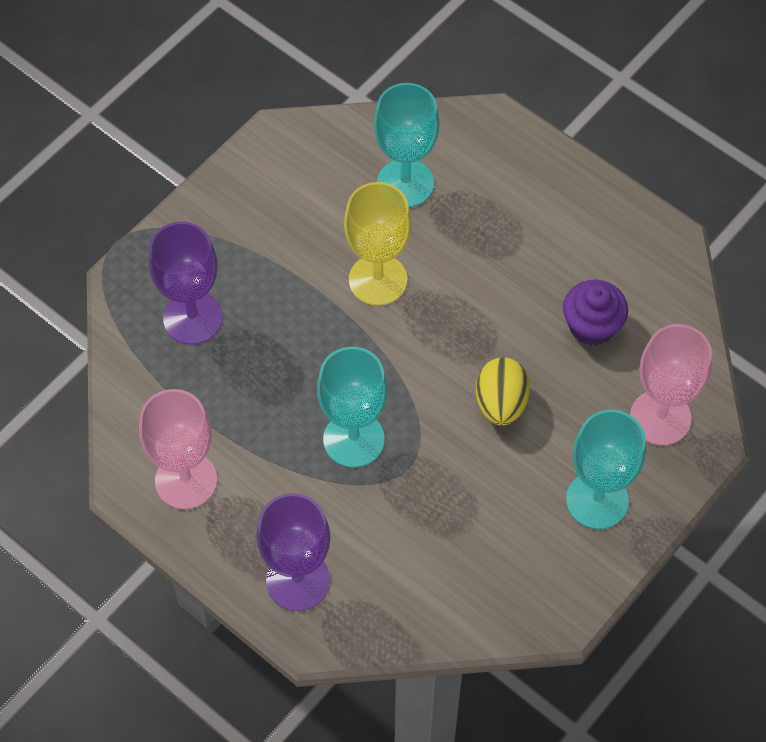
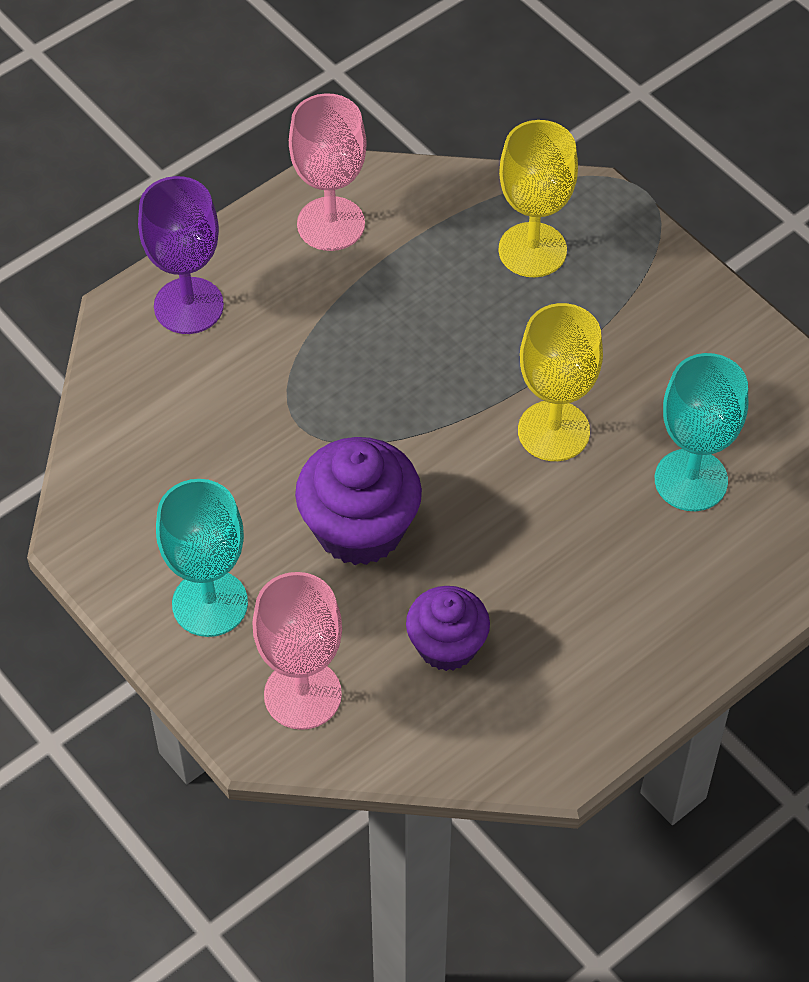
camera: 100 degrees right, 5 degrees down
purple goblet [148,221,223,345] -> yellow goblet [498,120,578,277]
turquoise goblet [317,347,388,467] -> none
yellow egg [476,357,530,425] -> purple cupcake [295,437,422,565]

